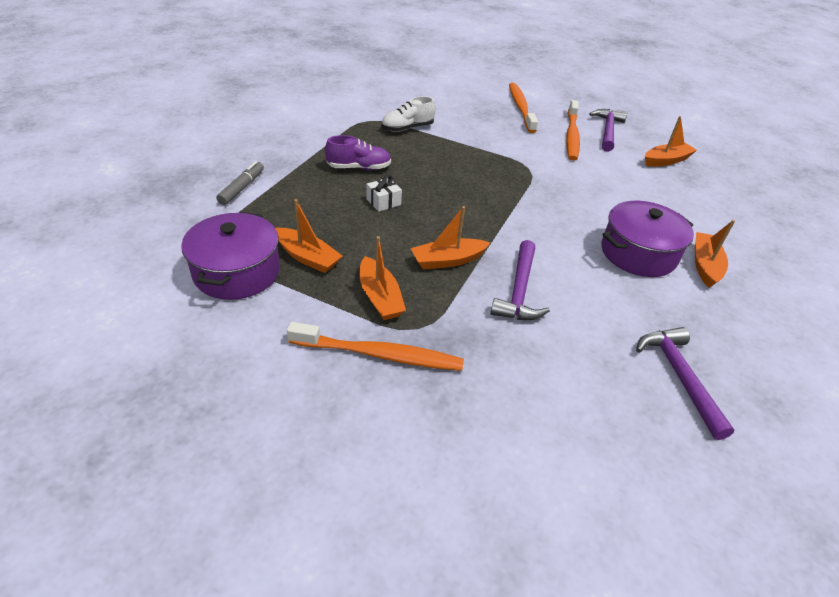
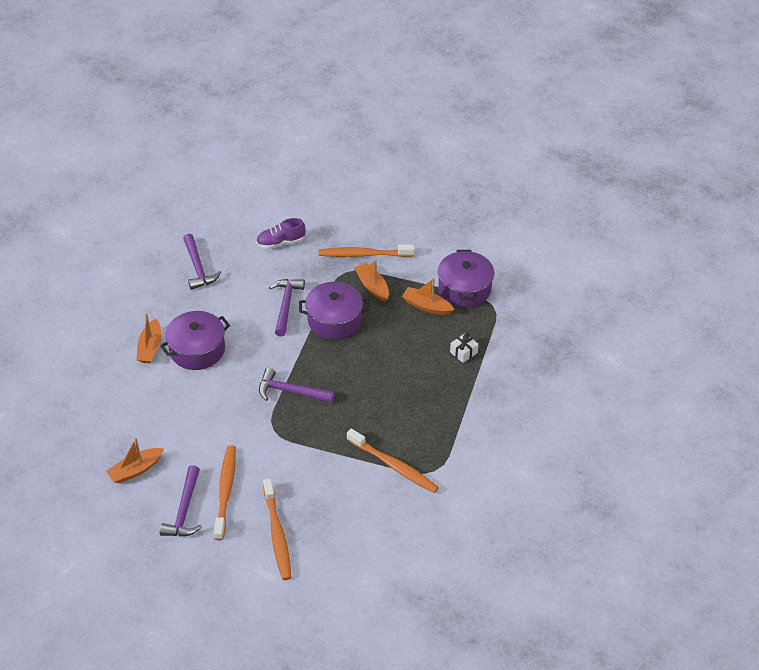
camera: 175 degrees right, 5 degrees up
grey marker [216,161,264,205] -> none
purple shoe [325,135,391,170] -> purple shoe moved to [256,218,305,249]
white gift [366,175,402,212] -> white gift moved to [450,333,479,363]
white shoe [381,96,436,132] -> orange toothbrush [347,429,439,493]
orange boat [411,206,490,270] -> purple pot [299,282,369,339]
none -> purple hammer [259,368,335,403]

